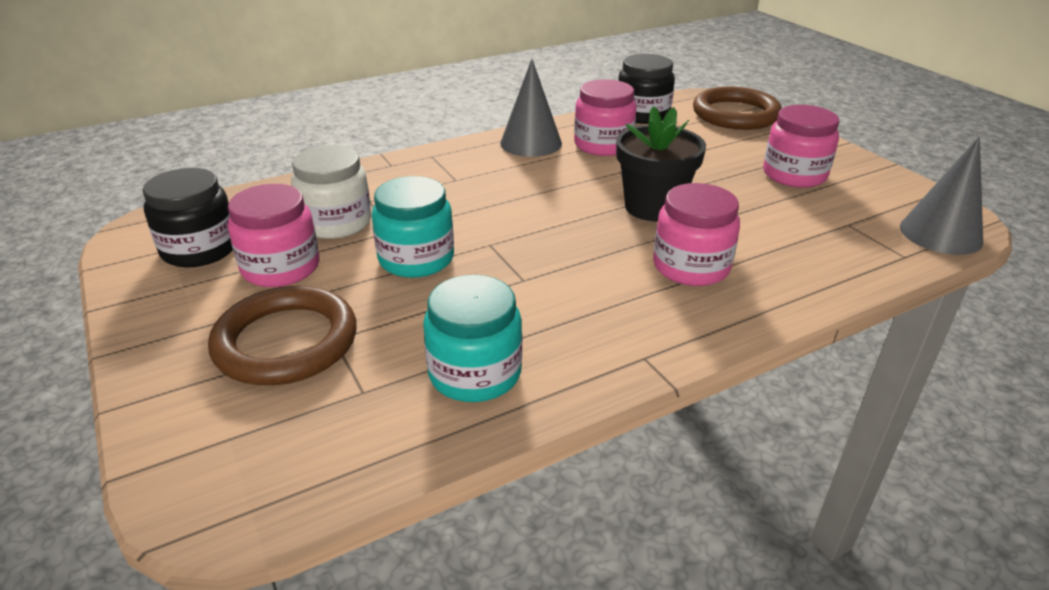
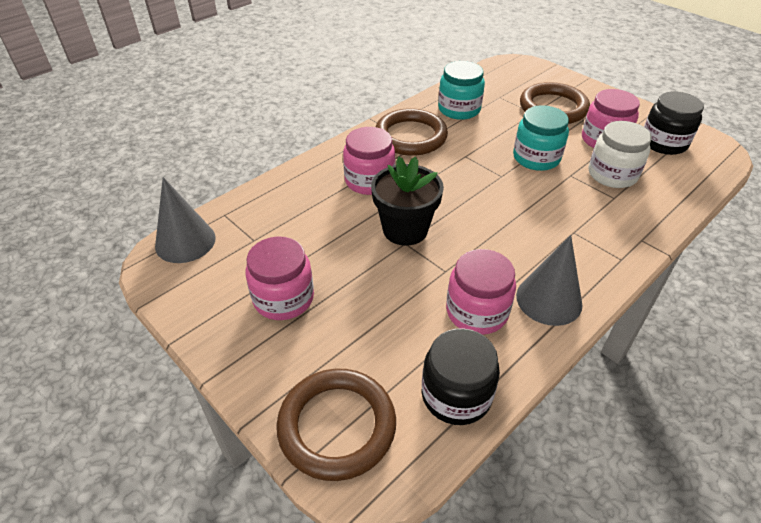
camera: 165 degrees right, 10 degrees up
none -> brown ring [376,108,448,156]

